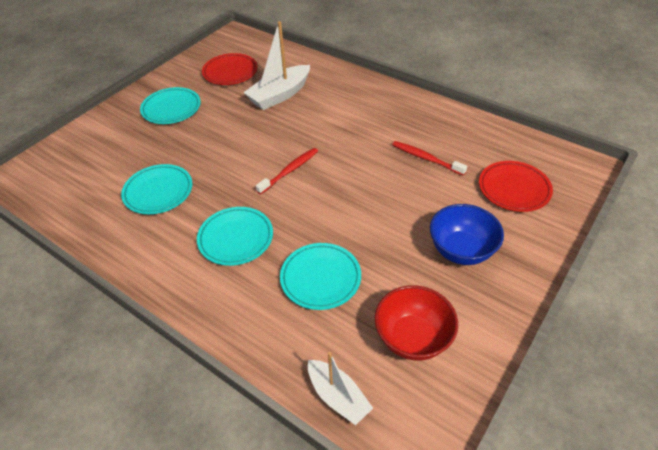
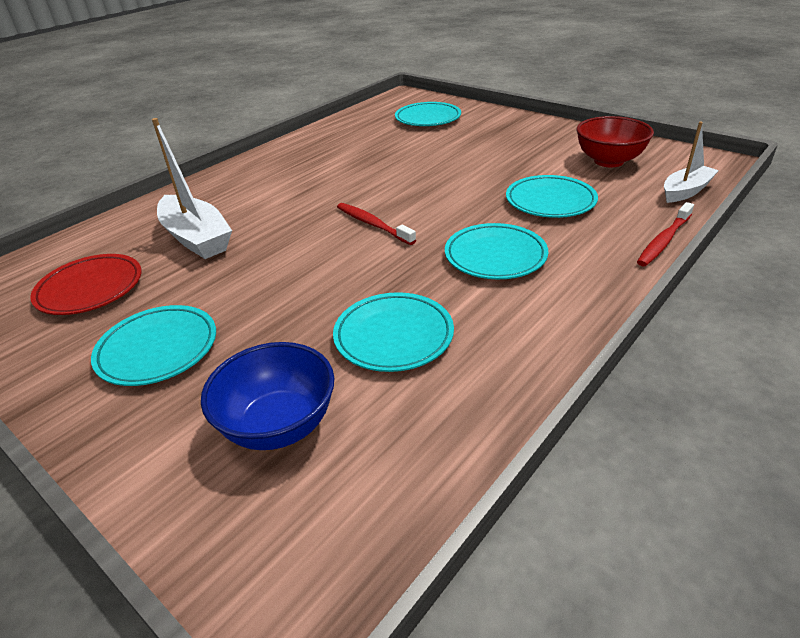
camera: 85 degrees left, 10 degrees down
red toothbrush [392,141,468,176] -> red toothbrush moved to [637,202,694,266]
blue bowl [430,204,504,265] -> blue bowl moved to [201,342,334,450]
red plate [479,161,553,212] -> turquoise plate [395,102,461,126]

